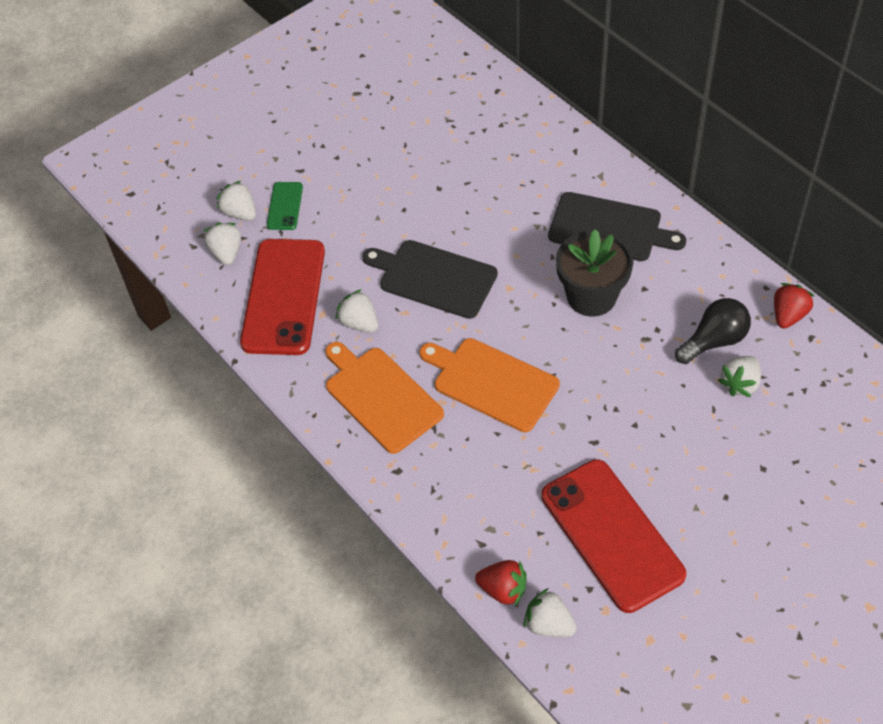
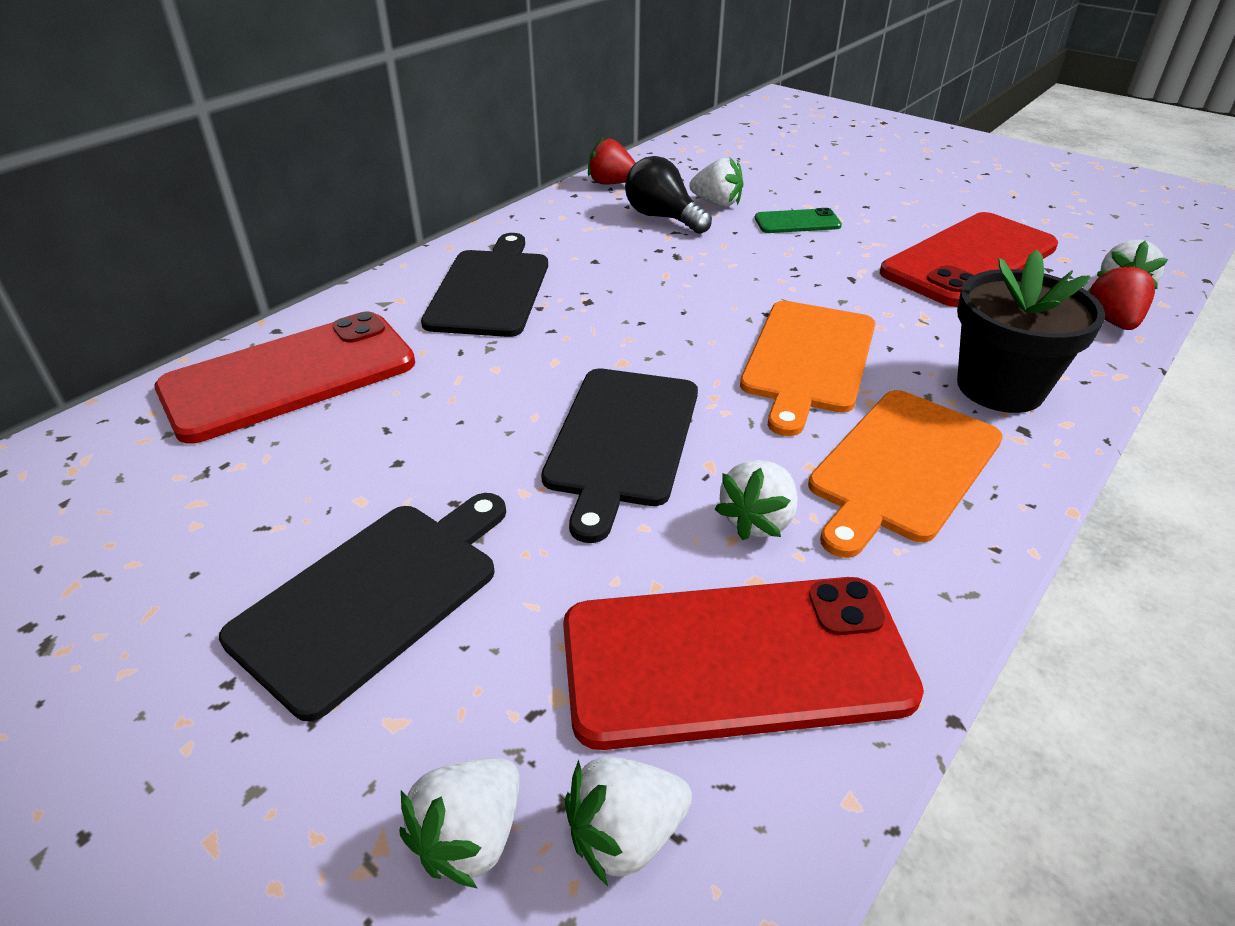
camera: 105 degrees left, 15 degrees down
green phone [267,182,303,230] -> green phone moved to [755,208,842,233]
black flower pot [556,229,634,317] -> black flower pot moved to [957,250,1106,413]
none -> red phone [155,312,415,444]
none -> black cutting board [219,493,506,721]

